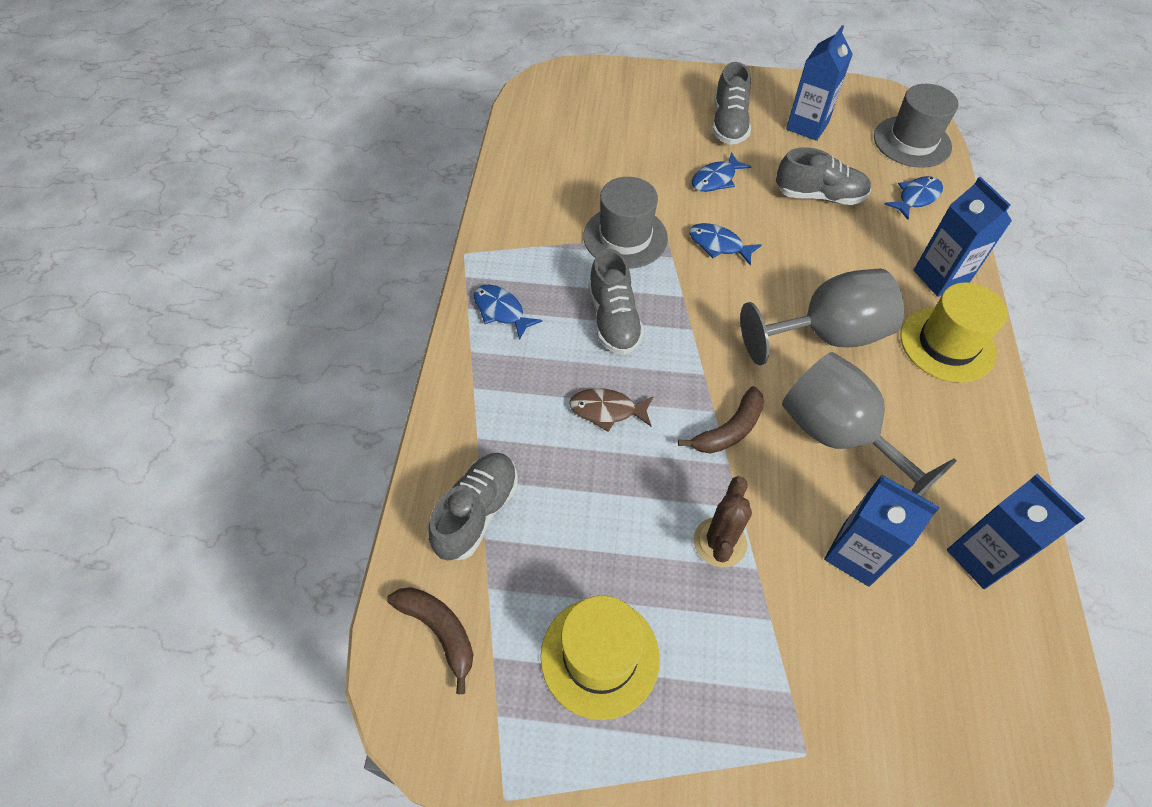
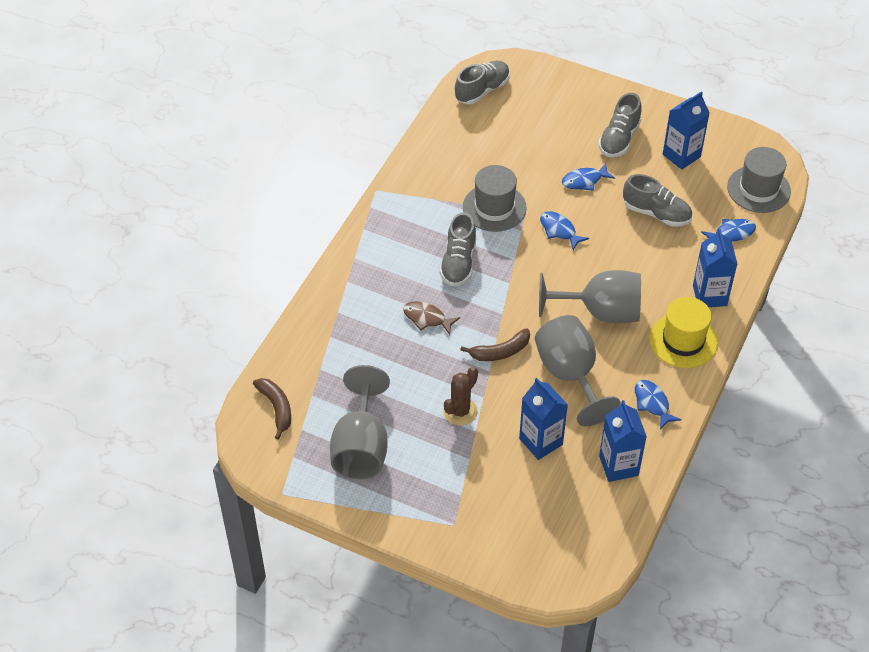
camera: 20 degrees right, 5 degrees down
grey shoe [428,453,518,561] -> grey shoe moved to [455,60,510,104]
blue fish [474,285,542,340] -> blue fish moved to [635,380,682,430]
yellow hat [541,596,660,720] -> grey goblet [330,365,390,479]

